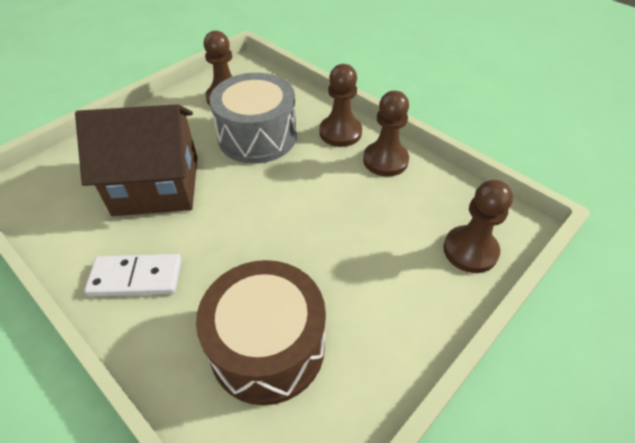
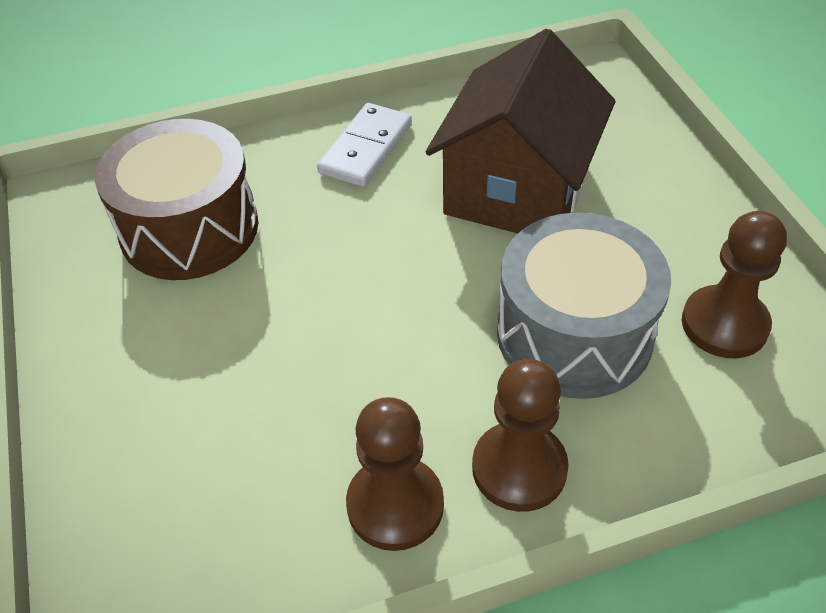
camera: 120 degrees right, 0 degrees up
brown pawn [443,180,513,273] -> none

